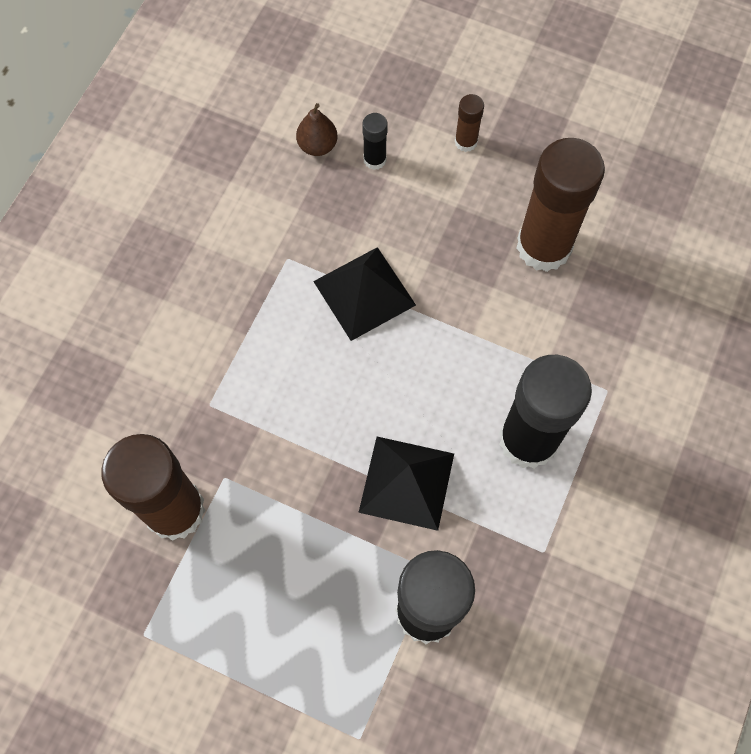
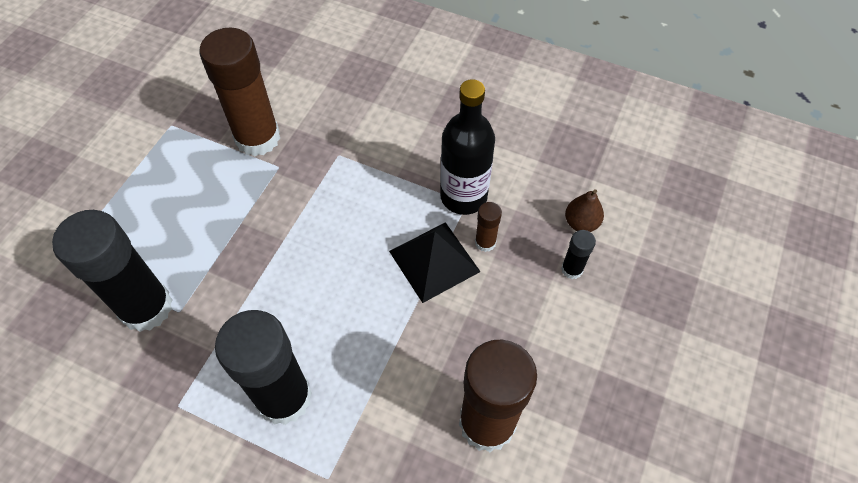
camera: 90 degrees right, 10 degrees down
black pyramid [358,437,454,531] -> none
brown glue stick [455,94,484,152] -> brown glue stick moved to [475,202,502,252]
none -> black bottle [440,79,495,215]

